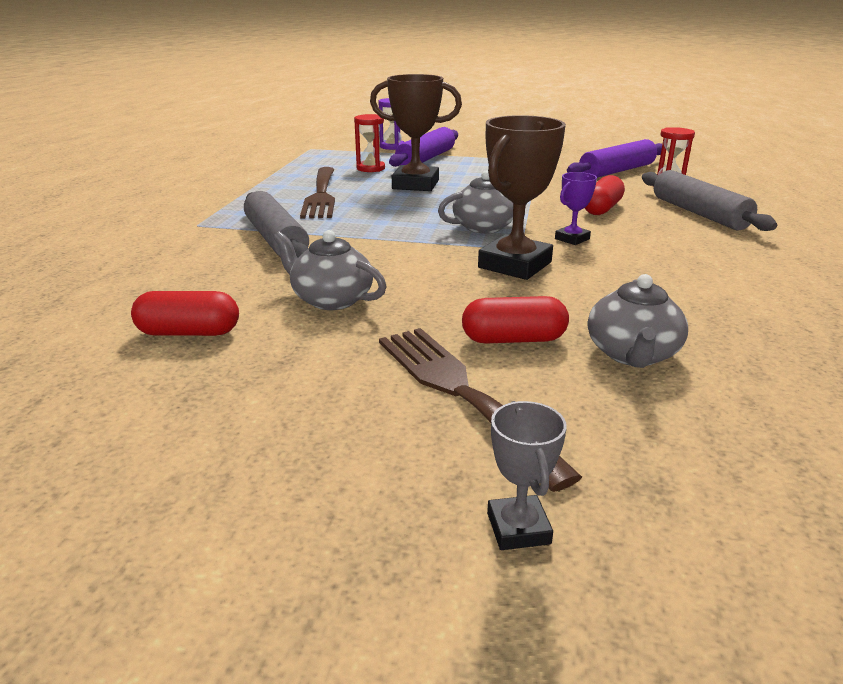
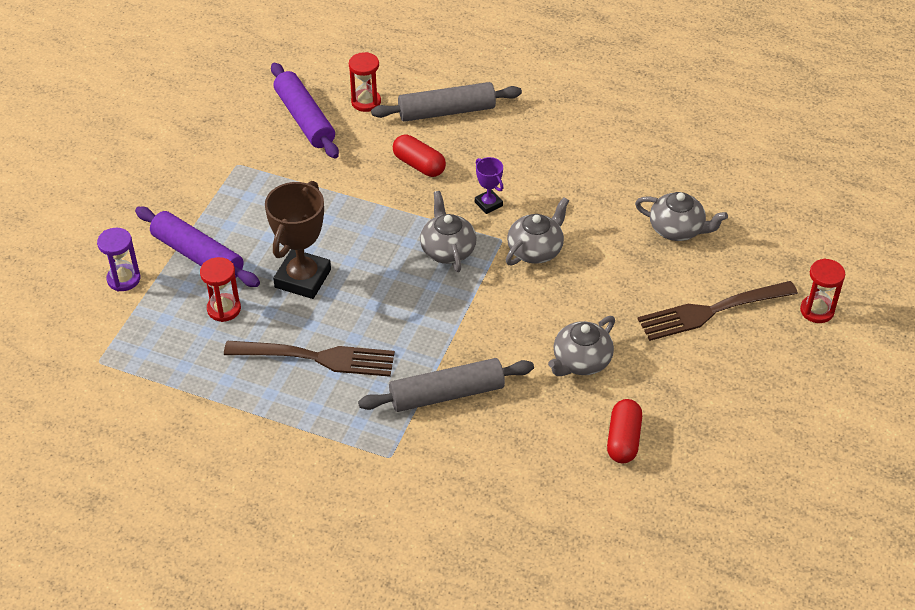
camera: 80 degrees left, 20 degrees up
red capsule [462,296,569,344] -> none
brown trophy [478,115,566,280] -> grey teapot [506,197,569,265]
grey trophy [487,401,567,550] -> red hourglass [800,258,845,323]

